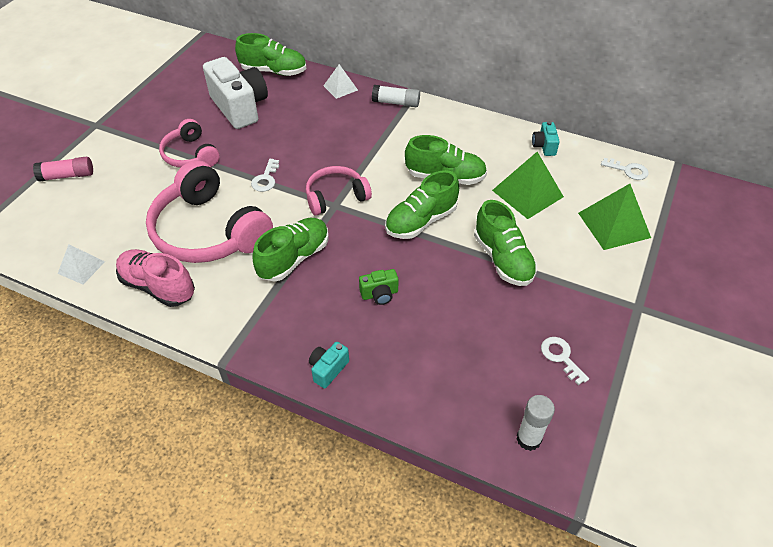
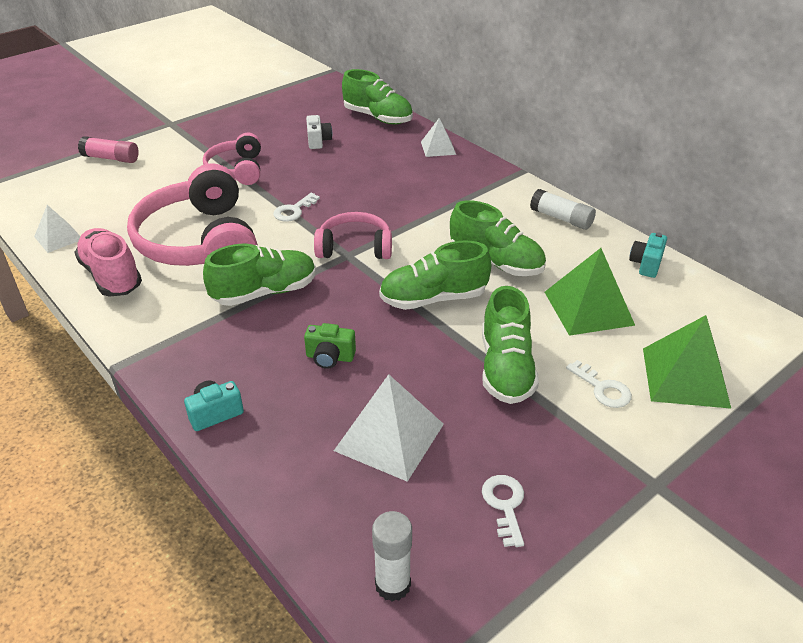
camera: 25 degrees right, 10 degrees down
white camera [203,57,268,129] -> white camera [306,115,332,149], size x0.45
white glue stick [372,85,420,107] -> white glue stick moved to [530,189,596,230]
white key [601,158,649,180] -> white key moved to [566,360,632,408]
none -> white pyramid [334,374,444,482]

